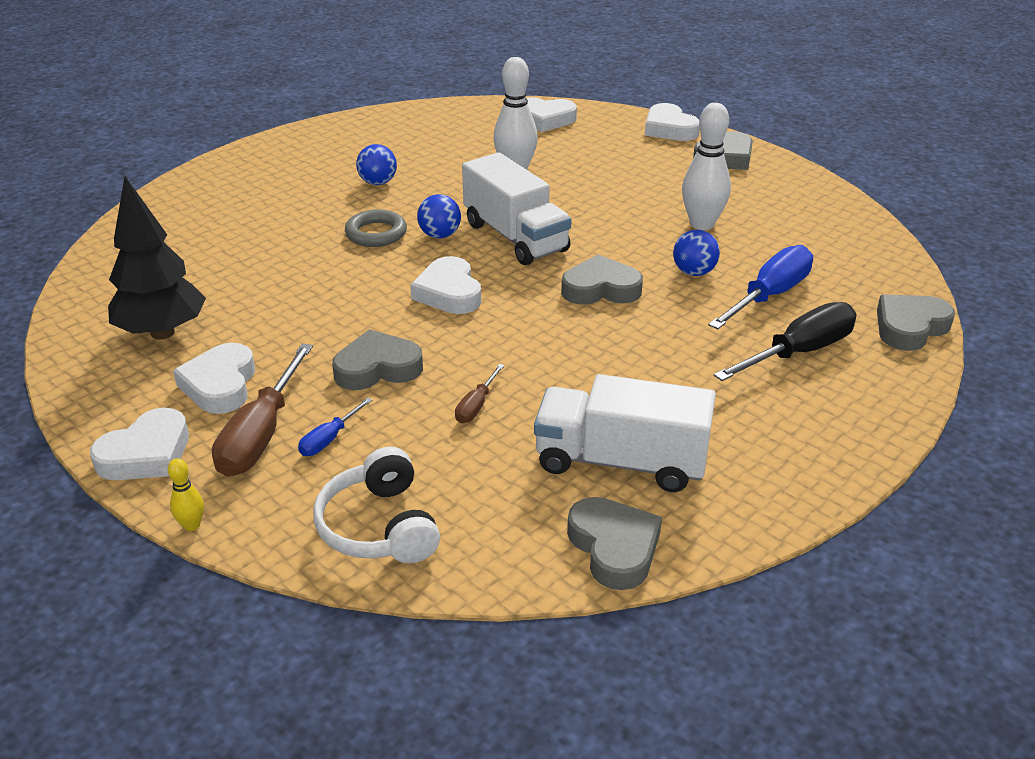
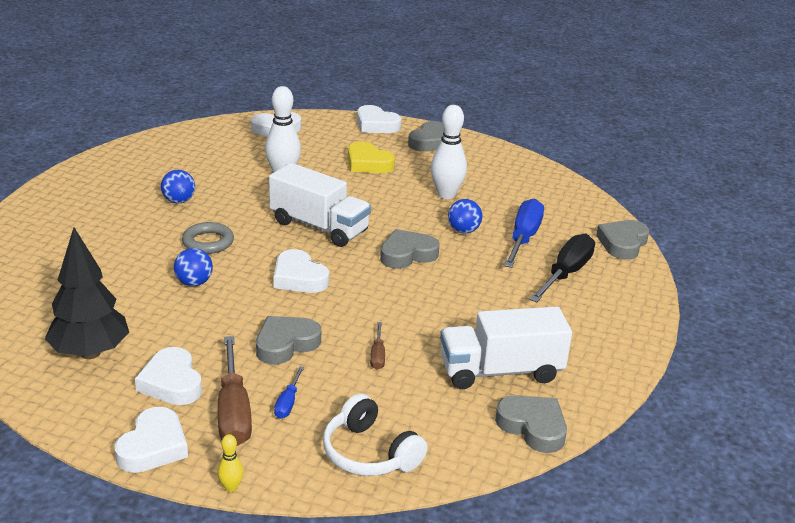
camera: 25 degrees left, 5 degrees down
blue ball [417,194,461,238] -> blue ball moved to [174,248,213,286]
none -> yellow heart [348,141,395,173]

